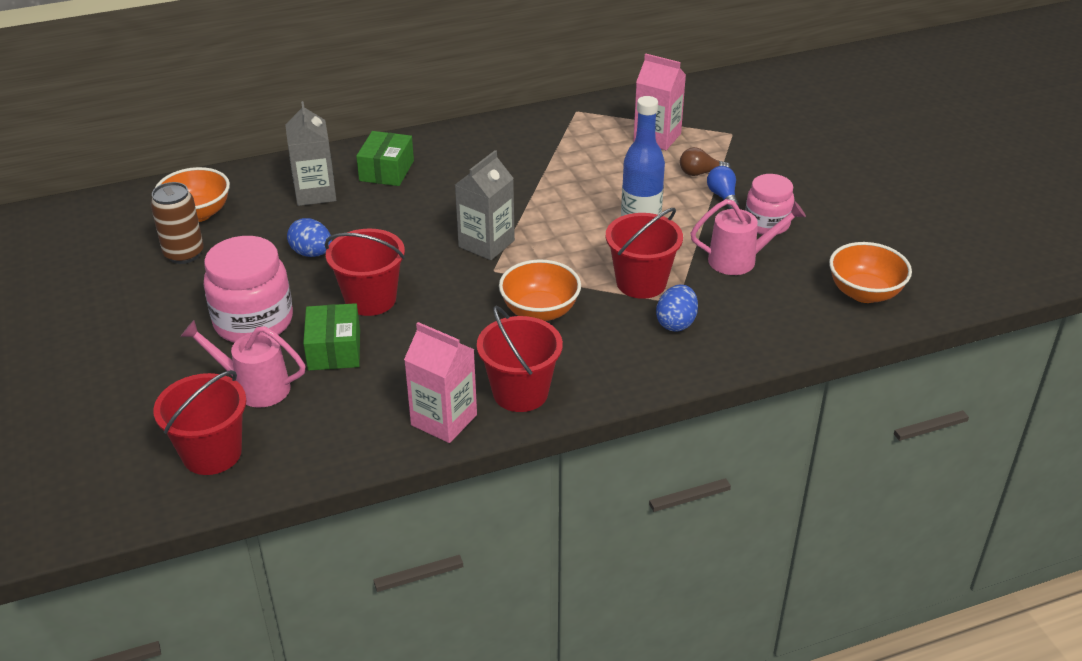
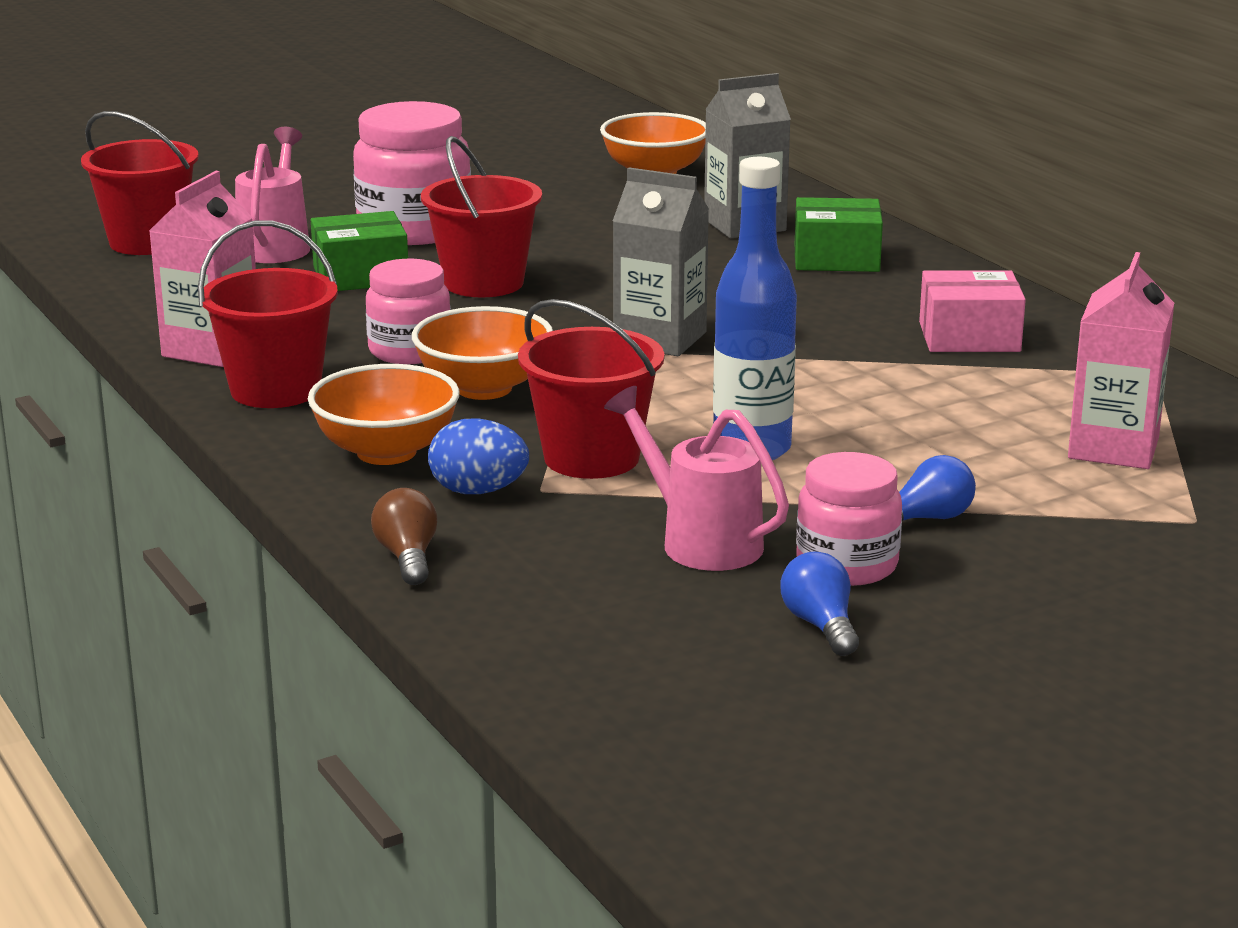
camera: 80 degrees right, 15 degrees down
brown can [151,182,204,264] -> none
blue egg [287,218,332,257] -> none
brown light bulb [680,147,731,176] -> brown light bulb moved to [371,488,438,585]
pink watering can [691,199,806,275] -> pink watering can turned 150 degrees clockwise [604,386,789,571]
orange bowl [829,242,912,303] -> orange bowl moved to [308,364,460,465]
none -> pink jar [366,259,451,364]
none -> blue light bulb [781,551,859,656]
none -> pink box [919,270,1026,352]

